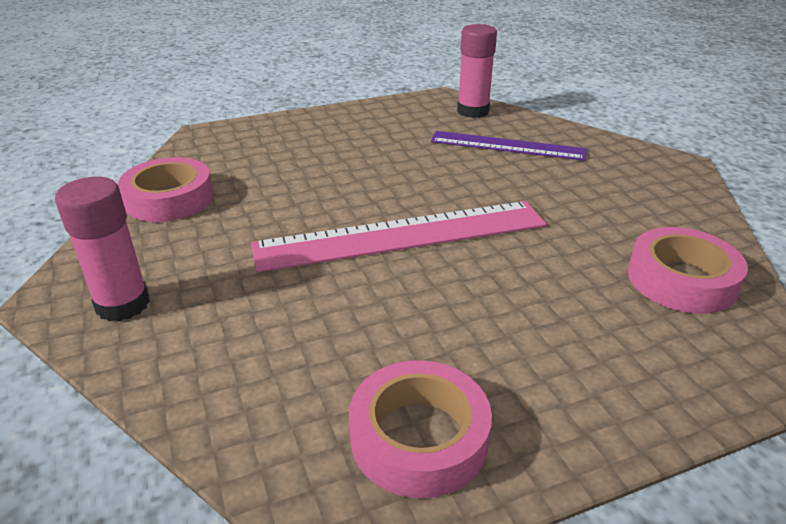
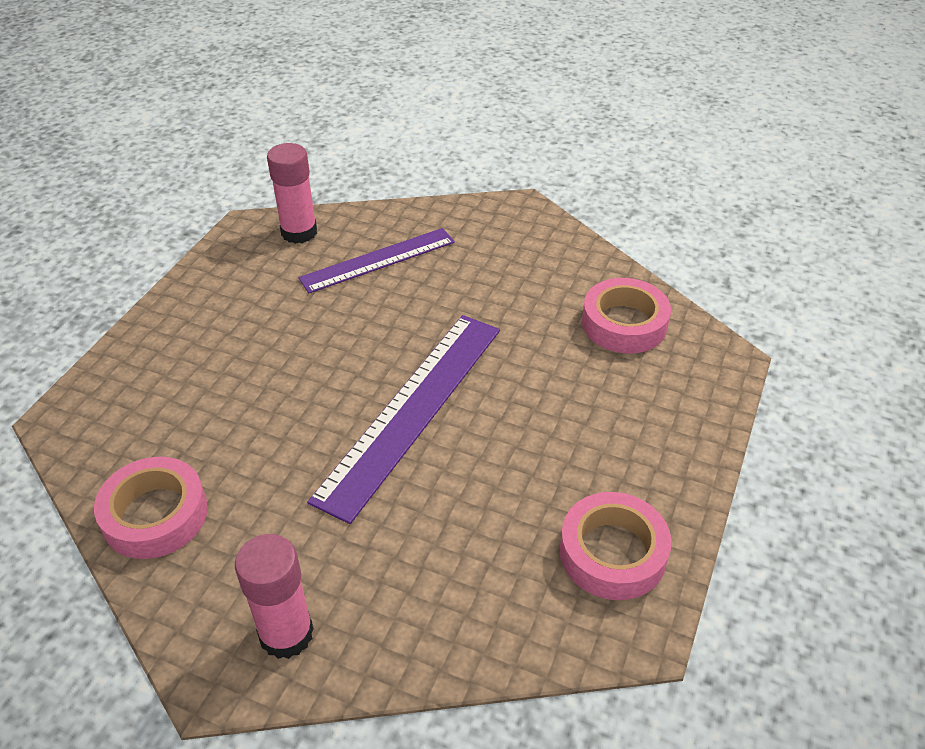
camera: 45 degrees left, 10 degrees up
pink ruler [251,201,547,272] -> purple ruler [307,315,500,524]

